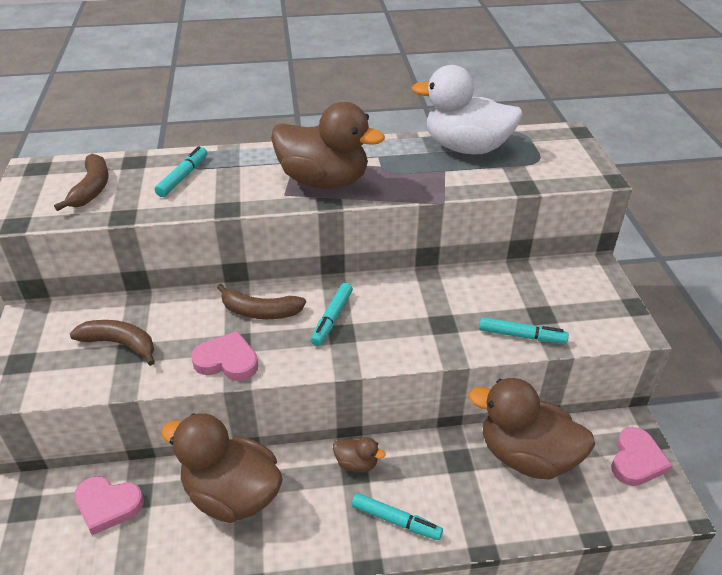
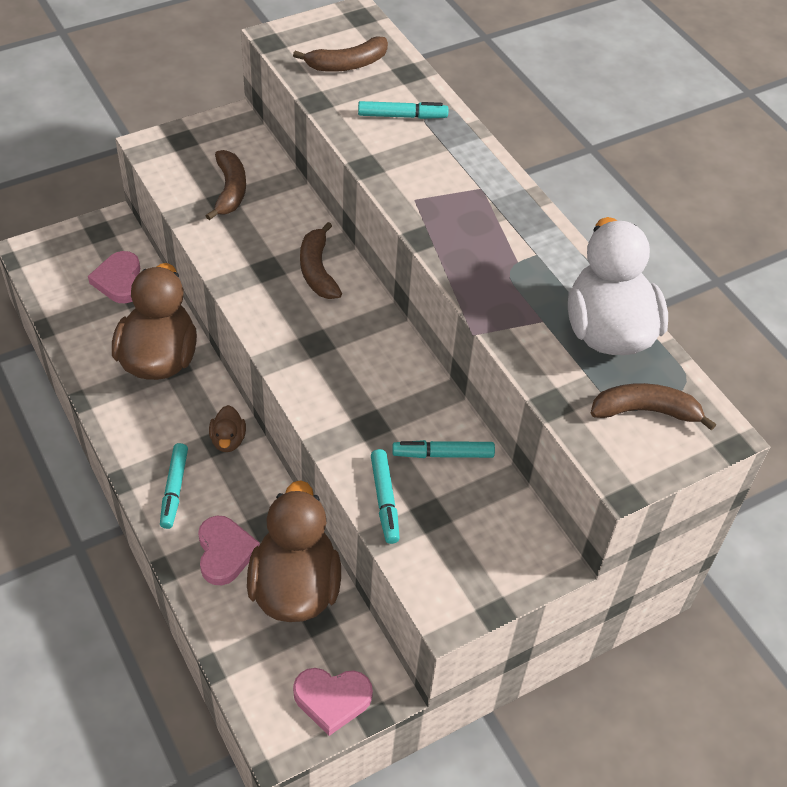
camera: 65 degrees right, 10 degrees up
pink heart [191,331,258,381] -> pink heart moved to [198,516,260,585]
brown duck [271,102,385,189] -> none
turquoise marker [311,283,353,346] -> turquoise marker moved to [392,440,495,458]
none -> brown banana [590,383,716,431]

